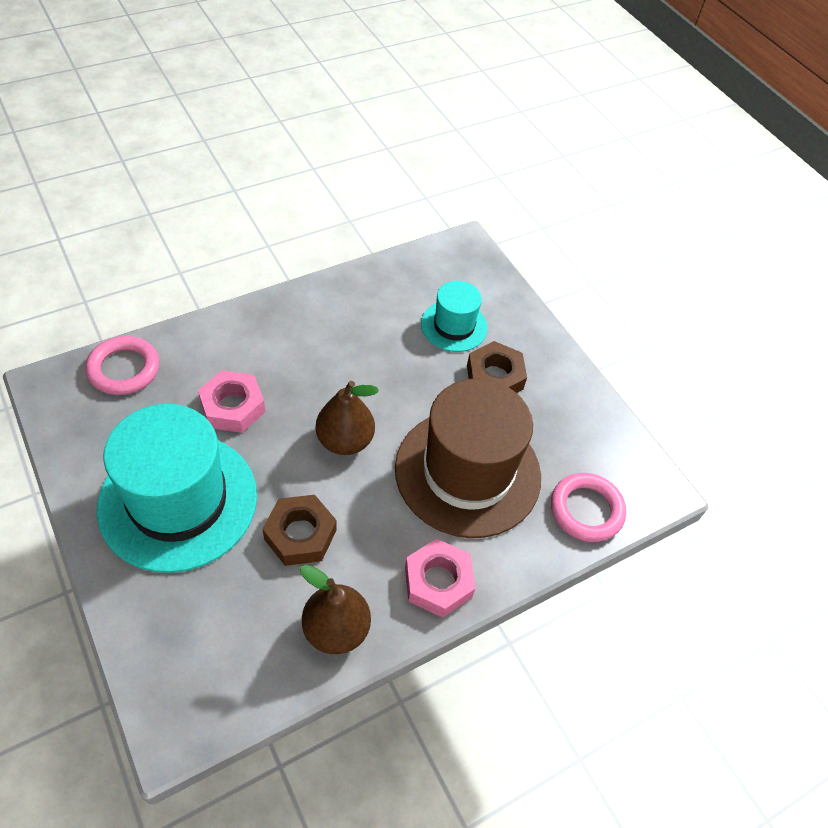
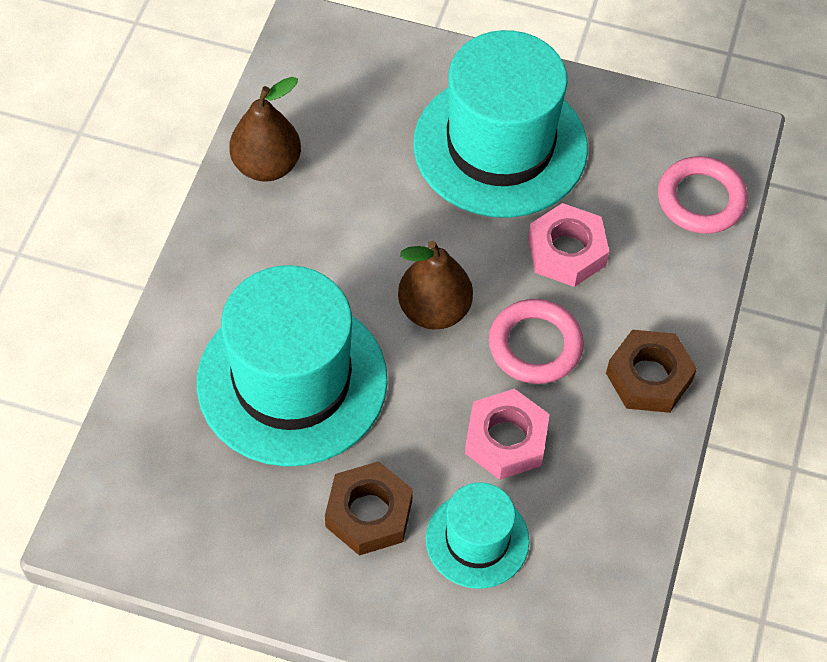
camera: 140 degrees right, 5 degrees up
brown nut [262,495,336,566] -> brown nut moved to [606,330,697,413]
brown hat [395,379,541,538] -> turquoise hat [197,265,388,466]
pink nut [405,539,476,618] -> pink nut moved to [465,389,550,480]
pink ring [551,473,626,542] -> pink ring moved to [489,299,584,384]

